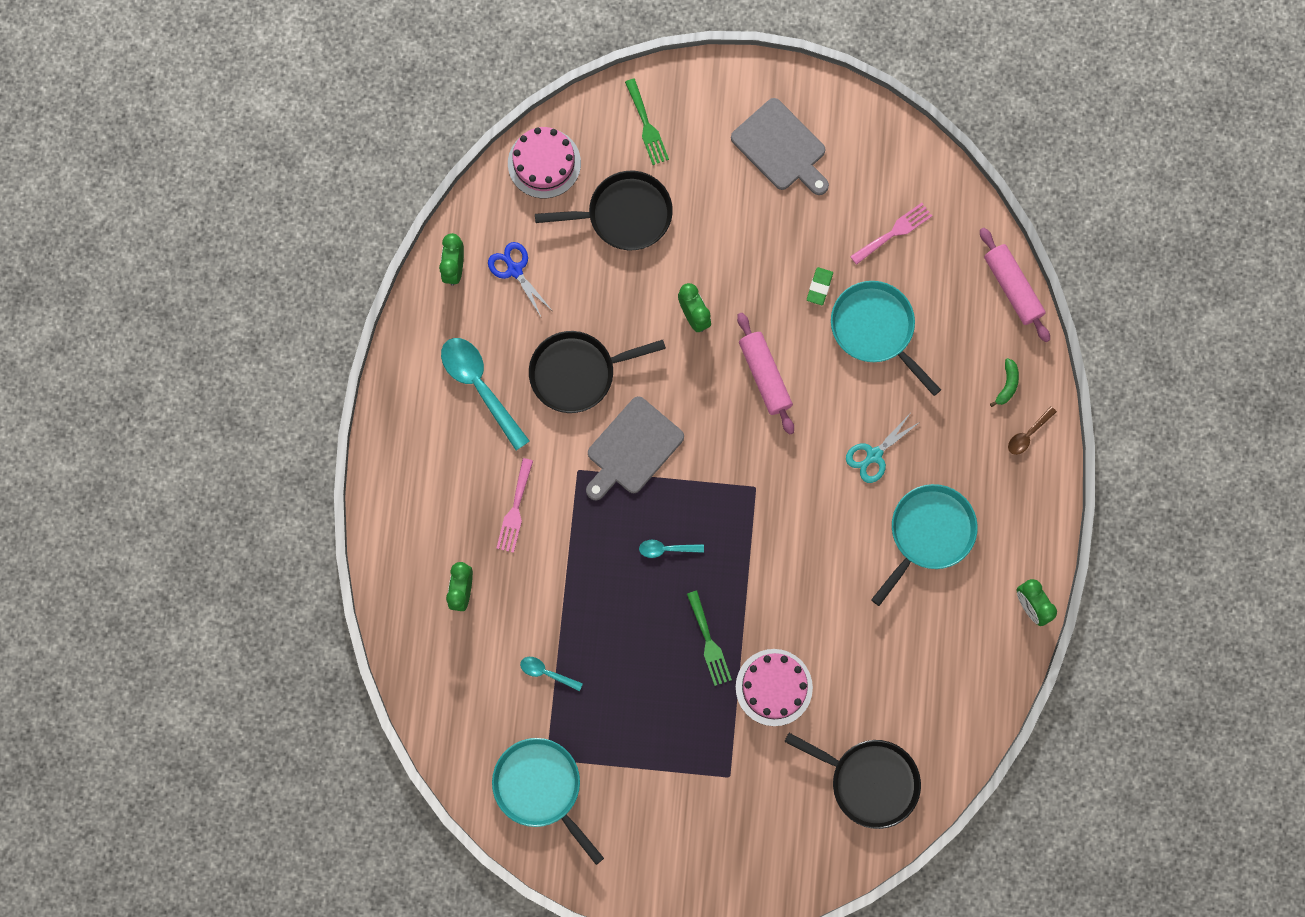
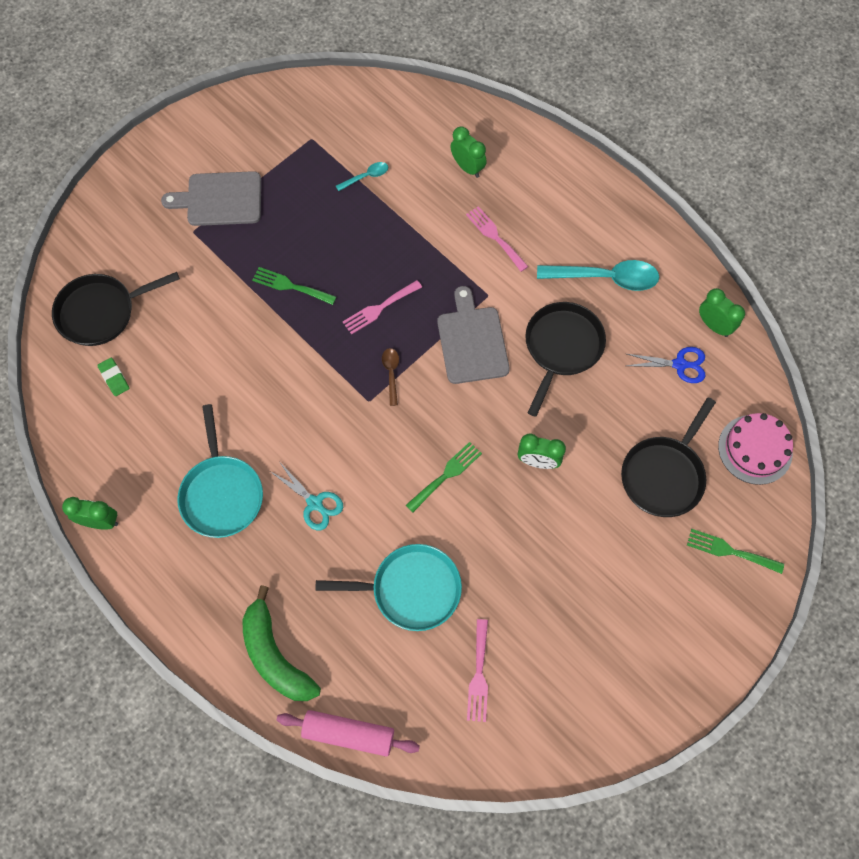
camera: 130 degrees right, 10 degrees down
turquoise pan [492,738,604,865] -> none
turquoise spoon [639,540,704,558] -> pink fork [343,280,422,335]
grey cutting board [731,98,829,195] -> grey cutting board moved to [161,171,261,226]
pink cake [736,649,813,726] -> none
pink rolling pin [737,313,794,435] -> green fork [406,442,482,512]
green eraser [807,267,833,305] -> green eraser moved to [97,358,130,396]
turquoise scissors [846,414,920,483] -> turquoise scissors turned 135 degrees clockwise [270,463,343,530]
green banana [990,358,1019,407] -> green banana [242,585,321,701], size x2.24
brown spoon [1008,406,1057,455] -> brown spoon moved to [382,348,399,406]

